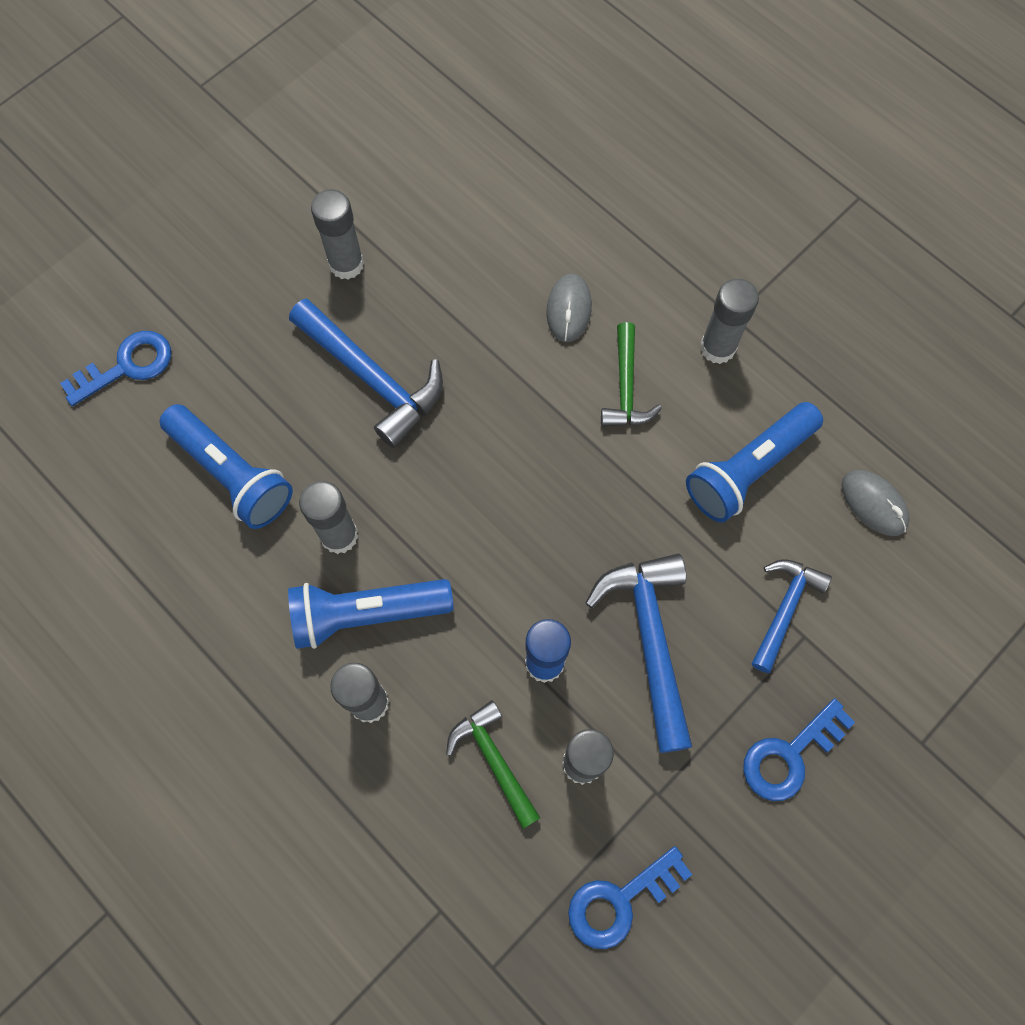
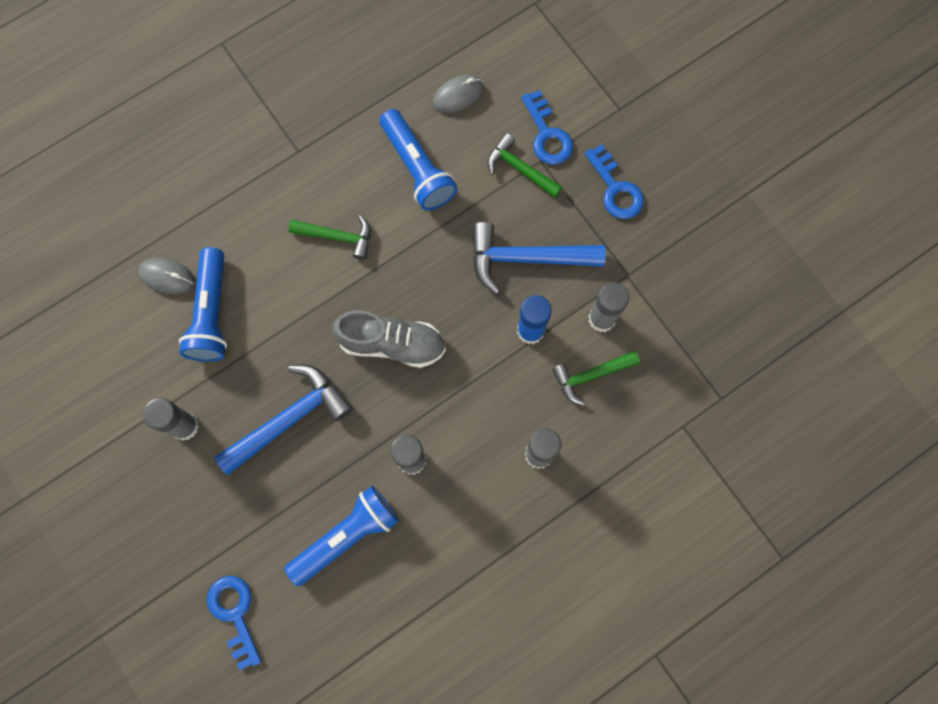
camera: 80 degrees left, 5 degrees up
blue flashlight [288,579,454,649] -> blue flashlight moved to [179,247,227,362]
grey mouse [546,274,592,342] -> grey mouse moved to [138,258,195,294]
blue key [568,846,692,949] -> blue key moved to [521,90,573,165]
grey glue stick [700,279,759,364] -> none
blue hammer [752,559,832,673] -> green hammer [488,133,563,198]
none -> grey shoe [332,311,446,368]

